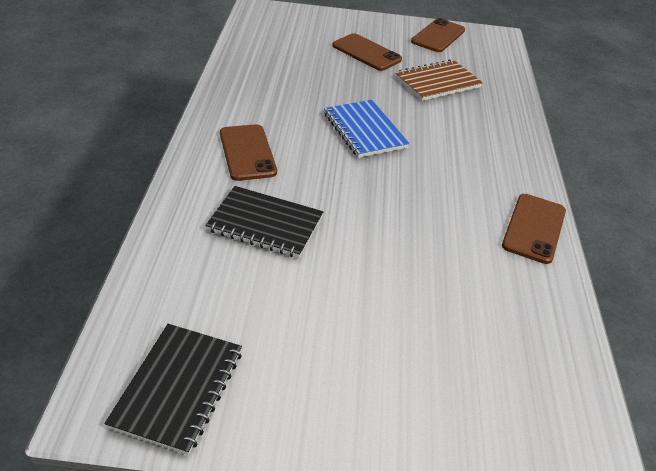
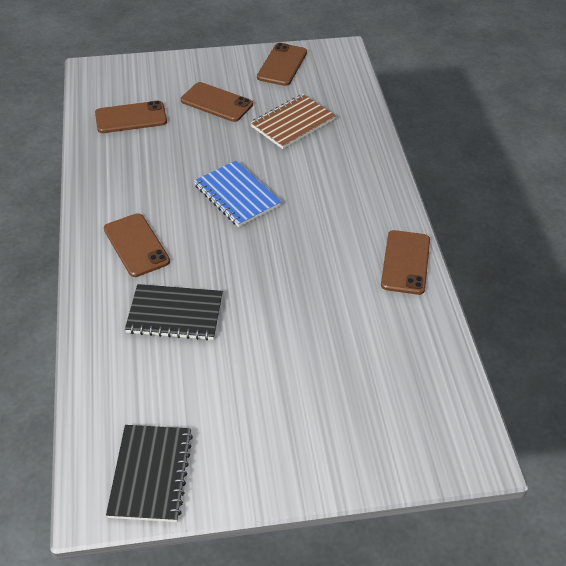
camera: 10 degrees left, 5 degrees up
none -> brown phone [95,101,167,133]

